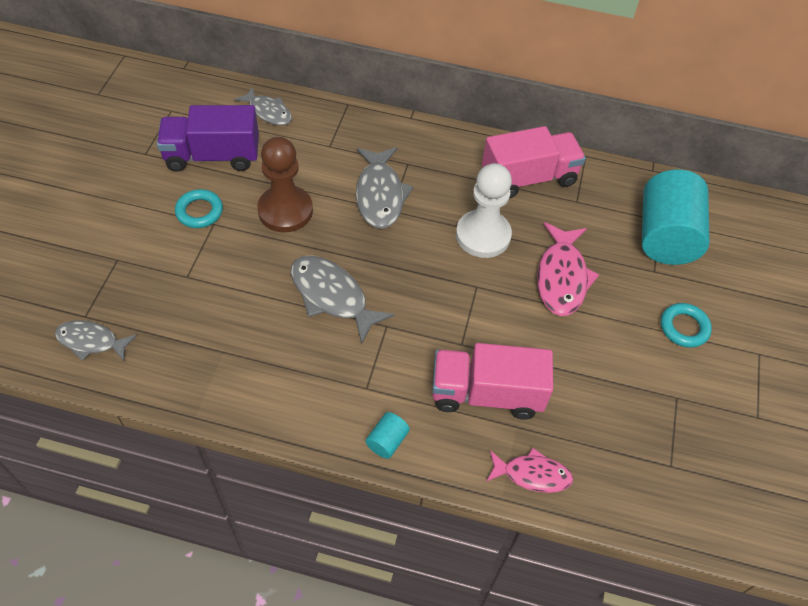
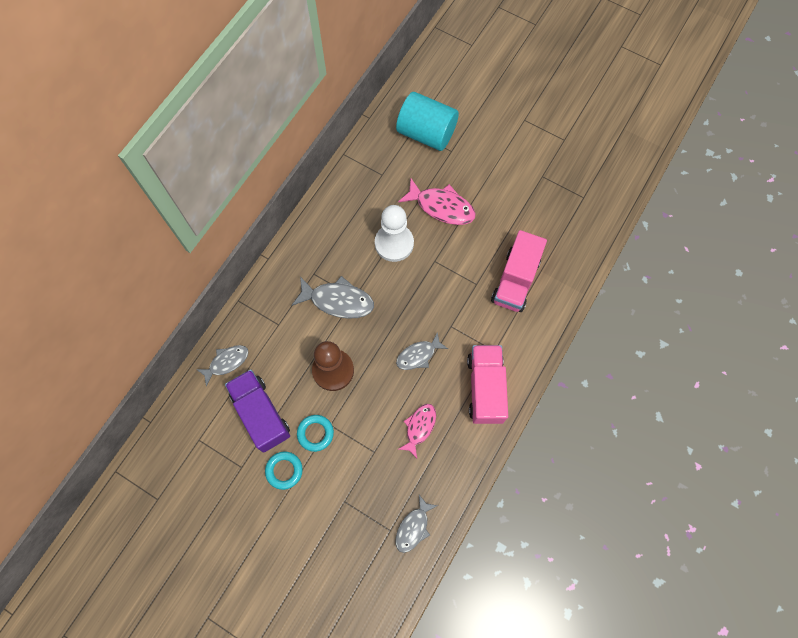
camera: 70 degrees left, 15 degrees up
purple truck [157,105,259,172] -> purple truck turned 135 degrees clockwise [225,370,290,453]
grey fish [291,256,394,345] -> grey fish [396,332,448,370], size x0.65
turquoise cylinder [366,412,410,459] -> none
pink truck [482,126,586,199] -> pink truck moved to [467,345,508,424]
pink fish [486,448,573,493] -> pink fish moved to [398,404,436,458]
turquoise ring [661,303,712,348] -> turquoise ring moved to [265,451,303,490]

